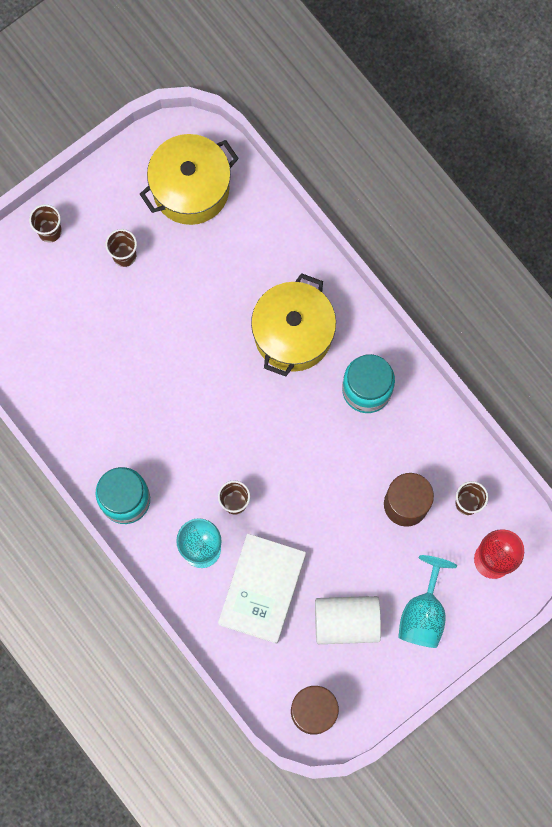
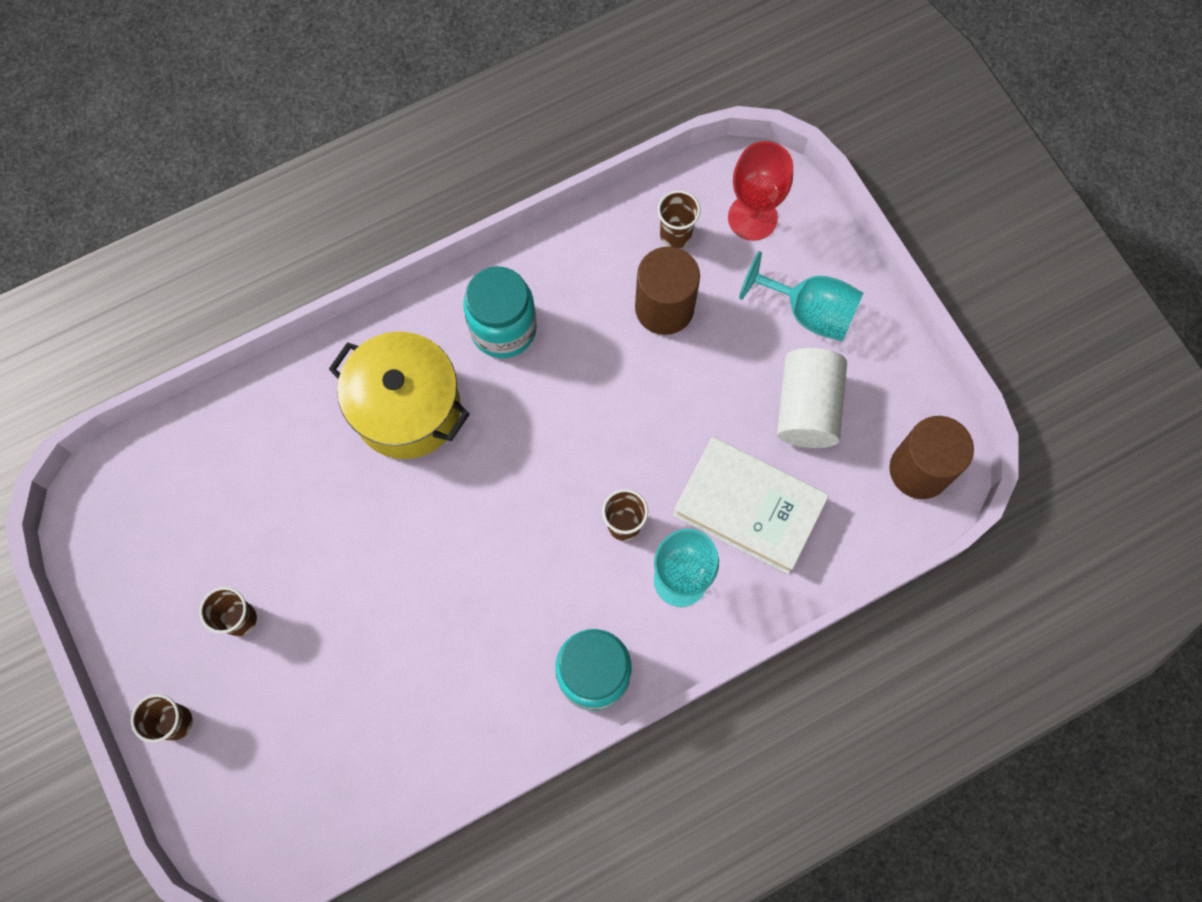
camera: 80 degrees left, 5 degrees down
yellow pot [140,134,239,225] -> none

